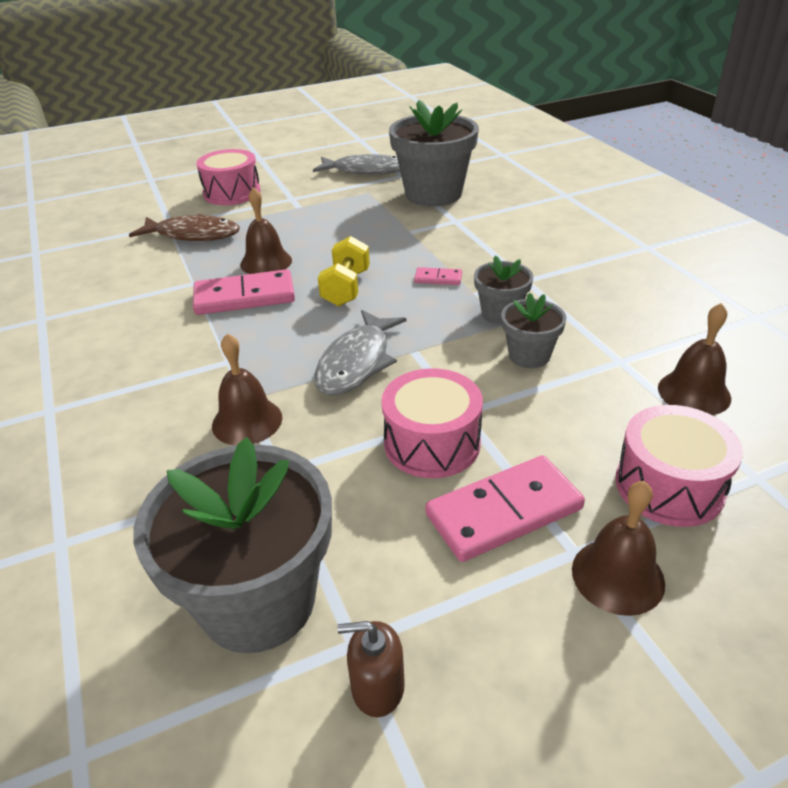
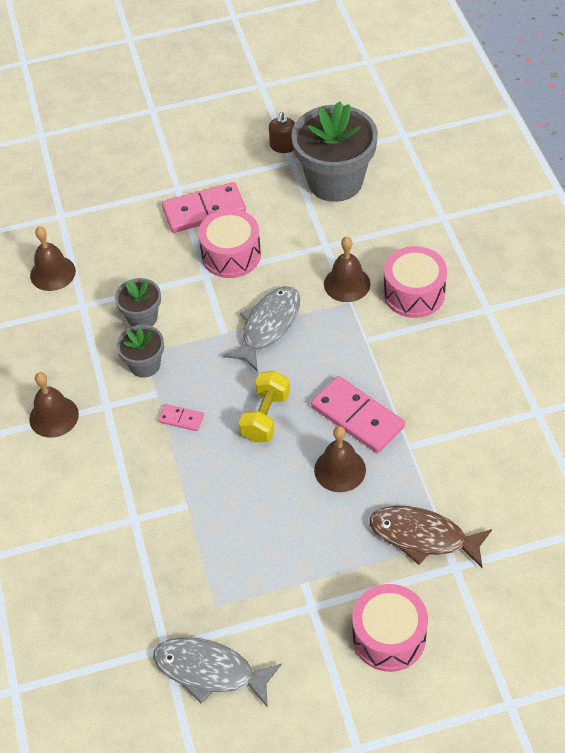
camera: 170 degrees left, 15 degrees up
pink domino [193,269,295,315] -> pink domino turned 45 degrees clockwise [311,376,405,453]
brown soap dispenser [337,621,405,717] -> brown soap dispenser turned 90 degrees clockwise [269,112,295,153]
grey flower pot [389,100,479,206] -> none
brown bell [572,481,665,616] -> brown bell moved to [29,372,79,438]
pink drum [615,405,743,527] -> pink drum moved to [384,246,447,318]

